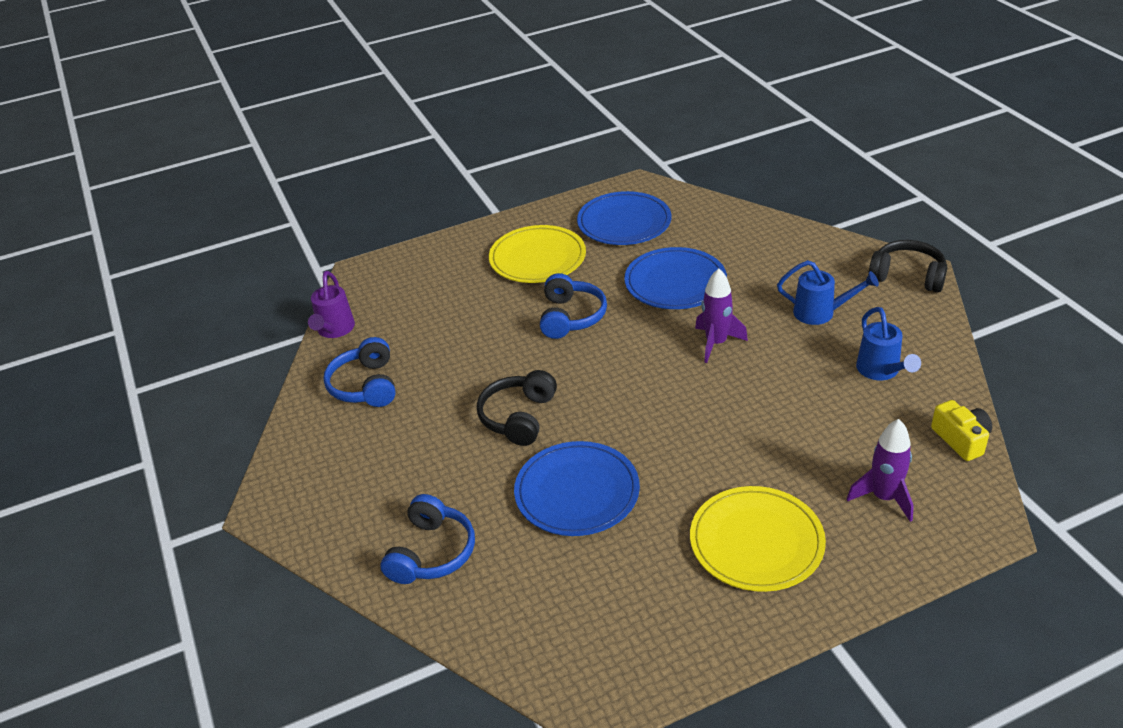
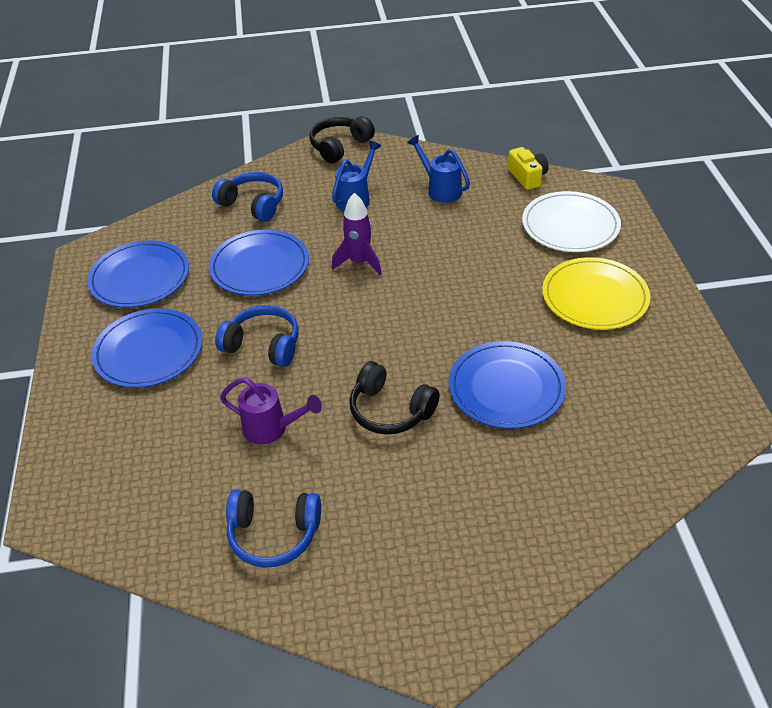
camera: 75 degrees left, 5 degrees up
purple watering can [308,271,355,338] -> purple watering can moved to [220,377,322,445]
blue headphones [381,494,475,584] -> blue headphones moved to [212,172,283,222]
yellow plate [489,225,586,283] -> blue plate [91,308,202,388]
purple rocket [847,419,914,522] -> white plate [522,191,621,252]
blue watering can [856,307,921,380] -> blue watering can turned 135 degrees counterclockwise [407,135,470,203]
yellow camera [931,400,992,461] -> yellow camera turned 75 degrees clockwise [508,147,549,190]

